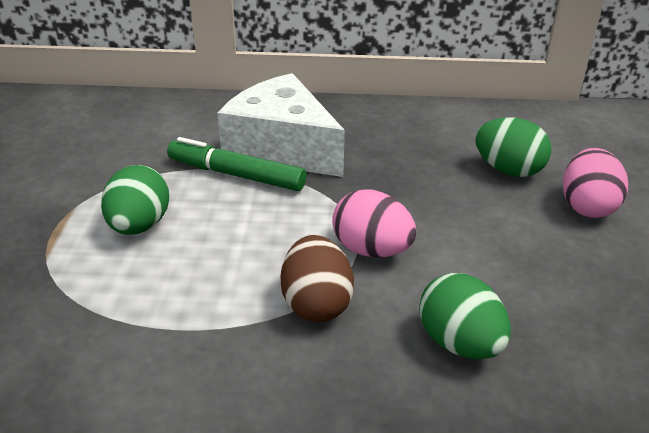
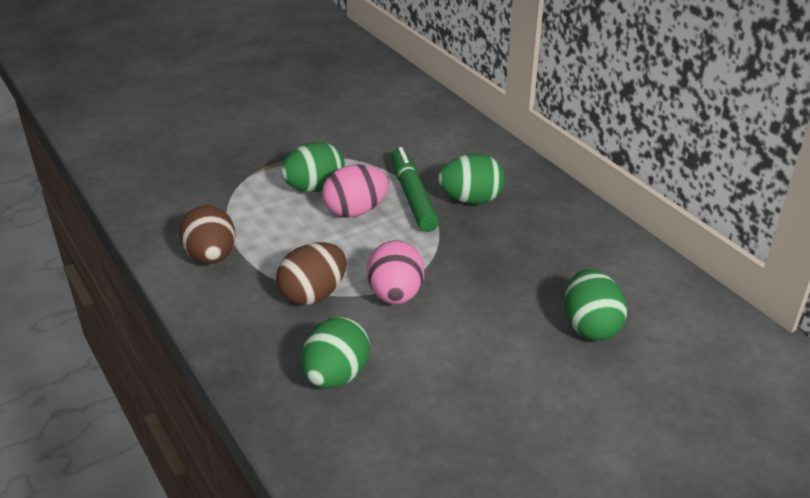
camera: 55 degrees right, 0 degrees up
white cheese [217,73,345,177] -> green egg [438,154,505,204]
pink egg [563,148,628,218] -> pink egg moved to [322,164,389,218]
none -> brown egg [179,205,235,264]

